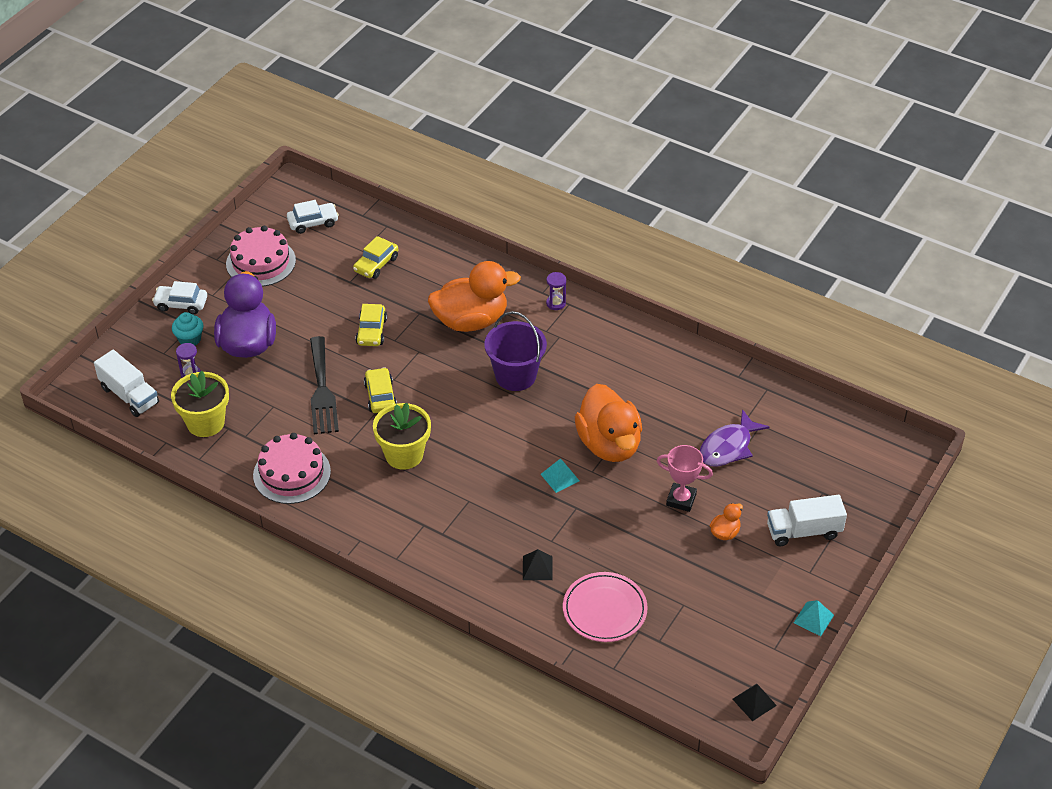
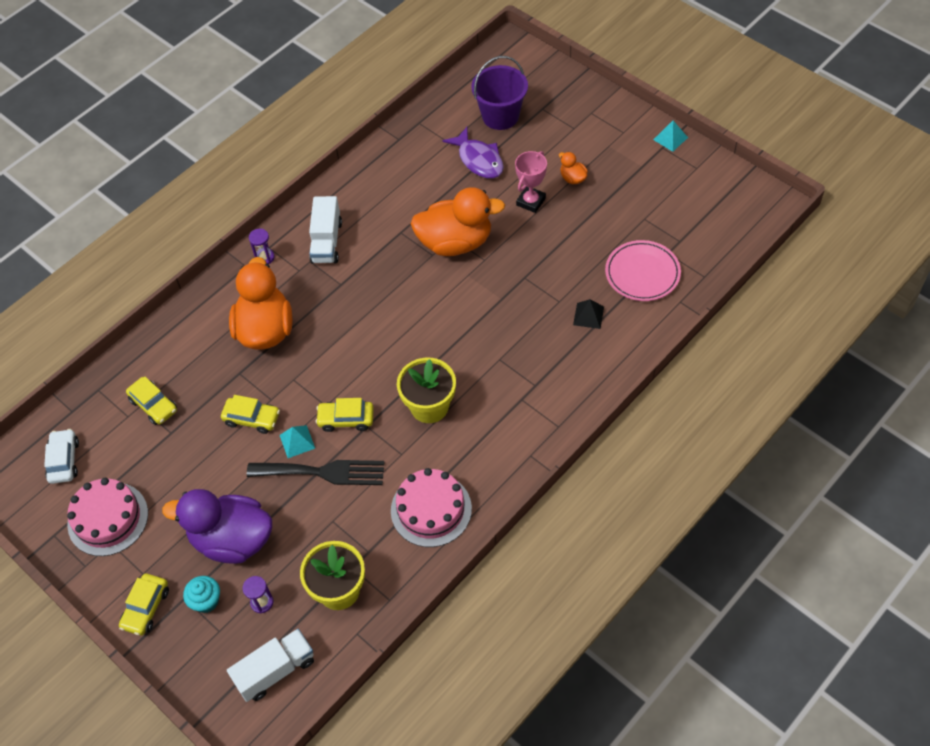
camera: 75 degrees left, 10 degrees up
white car [152,281,207,314] -> yellow car [119,573,169,635]
purple bucket [484,311,547,391] -> purple bucket moved to [471,56,528,130]
turquoise pyramid [541,458,579,493] -> turquoise pyramid moved to [280,425,315,458]
black pyramid [732,684,777,721] -> none
white truck [767,495,847,546] -> white truck moved to [309,196,342,264]

